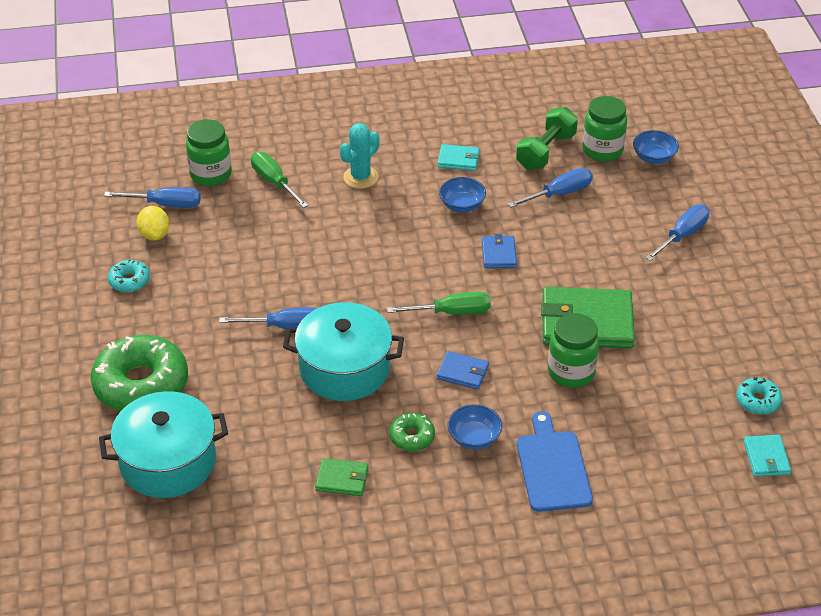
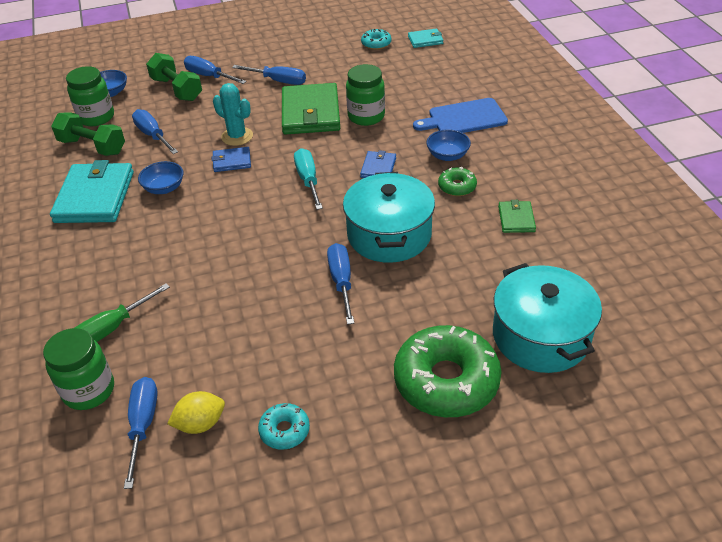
camera: 95 degrees left, 0 degrees up
turquoise cactus [340,123,380,188] -> turquoise cactus moved to [213,83,253,146]
green screwdriver [387,292,491,315] -> turquoise screwdriver [294,148,323,210]
turquoise wallet [438,144,479,171] -> turquoise wallet [50,160,134,223], size x2.07
none -> green dumbbell [146,53,202,101]
none -> blue screwdriver [232,65,306,85]

